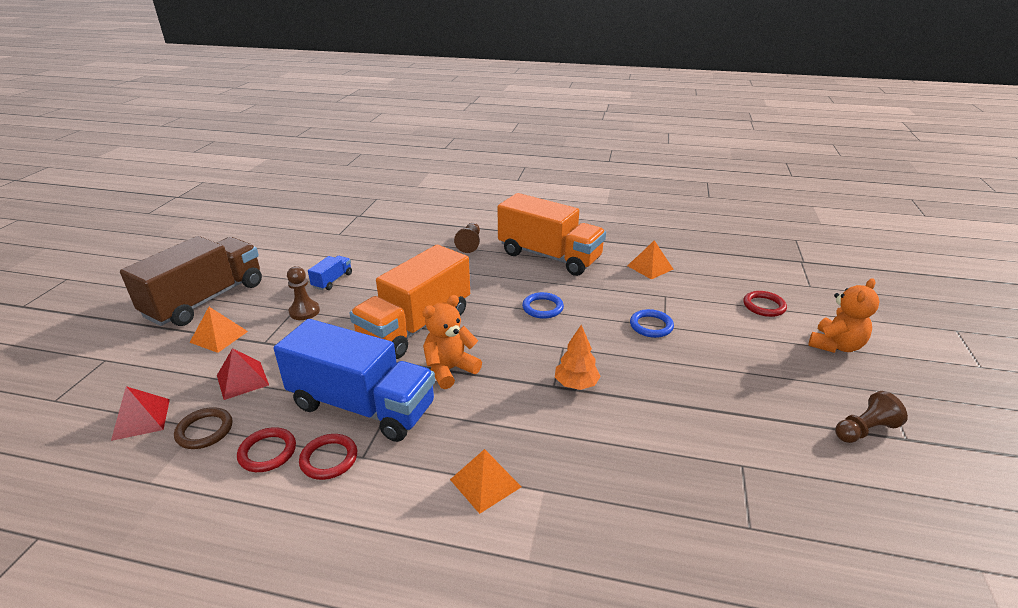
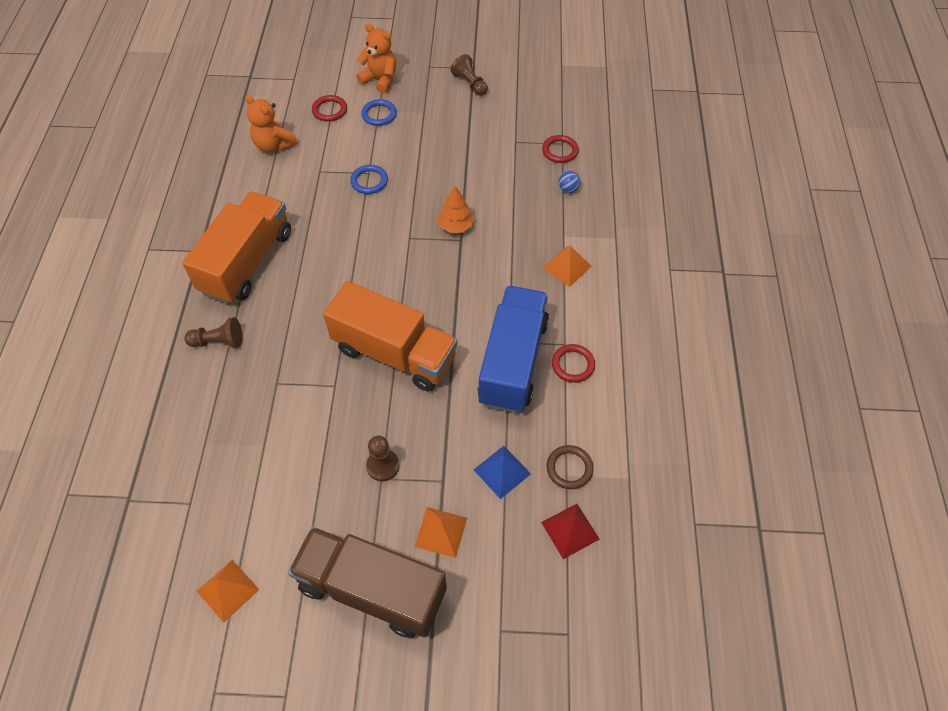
camera: 100 degrees left, 25 degrees up
red pyramid [217,348,269,400] -> blue pyramid [474,446,531,499]
red ring [237,427,296,472] -> red ring moved to [542,135,579,163]
blue truck [308,256,352,290] -> none
orange teddy bear [422,295,482,389] -> orange teddy bear moved to [245,95,298,152]
blue ring [522,292,564,319] -> blue ring moved to [361,99,397,126]
orange pyramid [627,240,673,279] -> orange pyramid moved to [197,560,259,623]
none -> blue ball [559,171,581,193]

